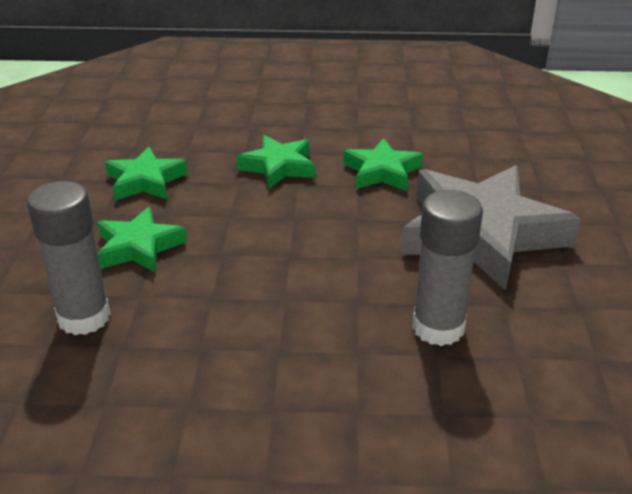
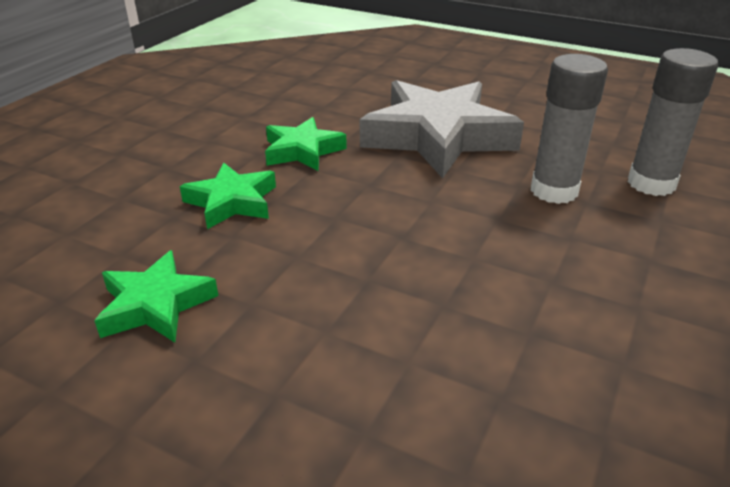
camera: 65 degrees left, 0 degrees up
grey glue stick [27,181,111,335] -> grey glue stick moved to [628,48,718,196]
green star [97,207,187,273] -> none

